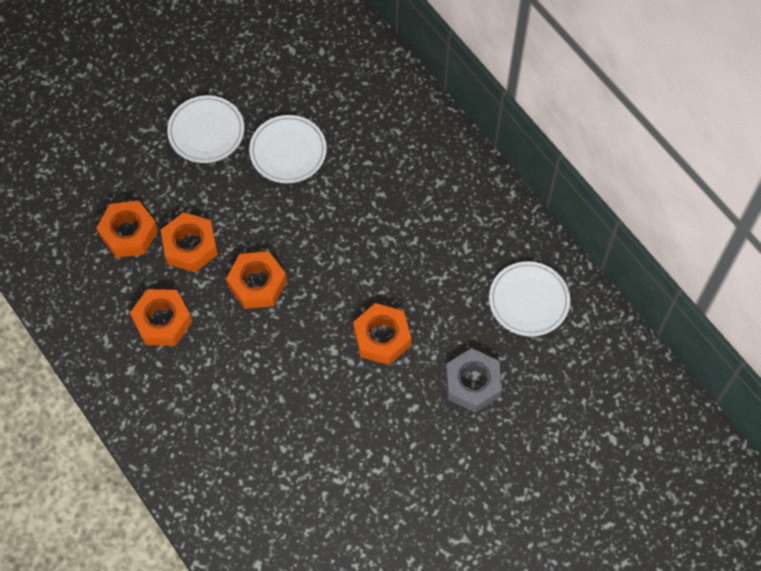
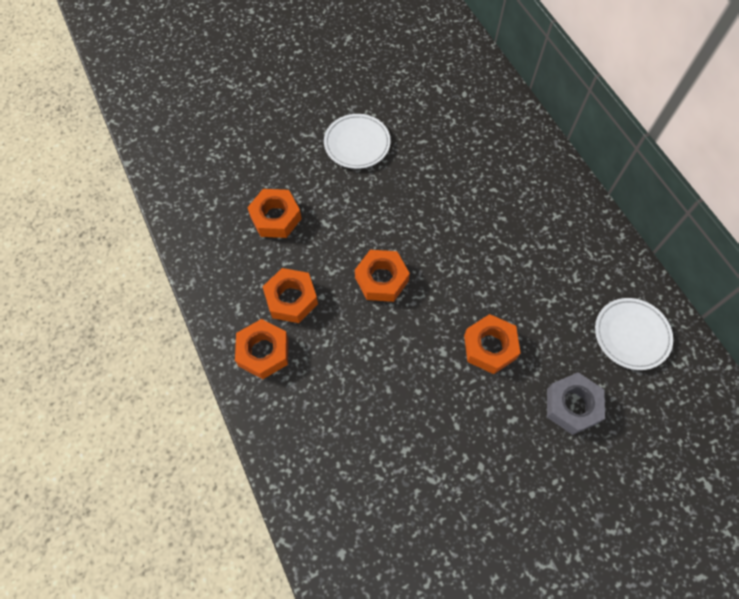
camera: 10 degrees right, 0 degrees up
orange nut [161,212,218,272] -> orange nut moved to [235,319,288,379]
white plate [249,115,327,183] -> none

